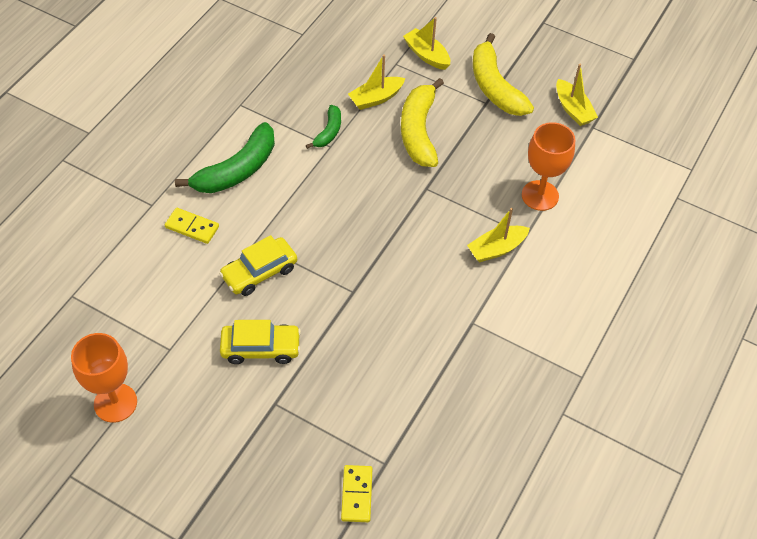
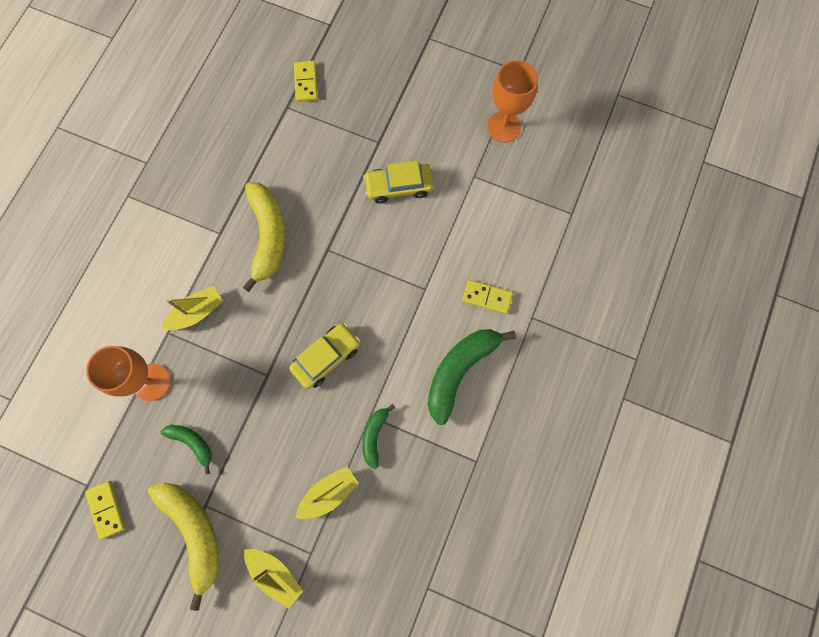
camera: 175 degrees right, 20 degrees up
yellow car [219,235,297,296] -> yellow car moved to [289,323,360,389]
yellow banana [401,78,444,167] -> yellow banana moved to [243,183,285,292]
yellow boat [556,64,598,126] -> yellow domino [85,481,125,540]
none -> green banana [161,425,212,474]

